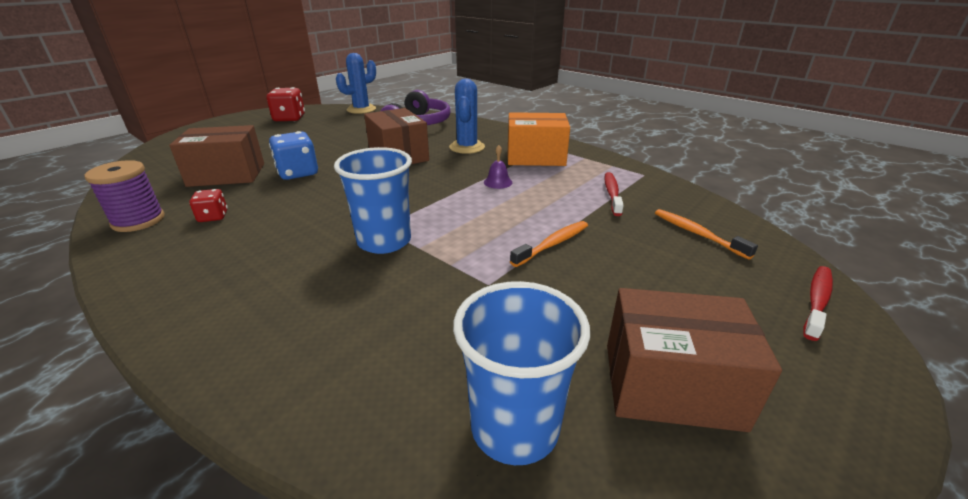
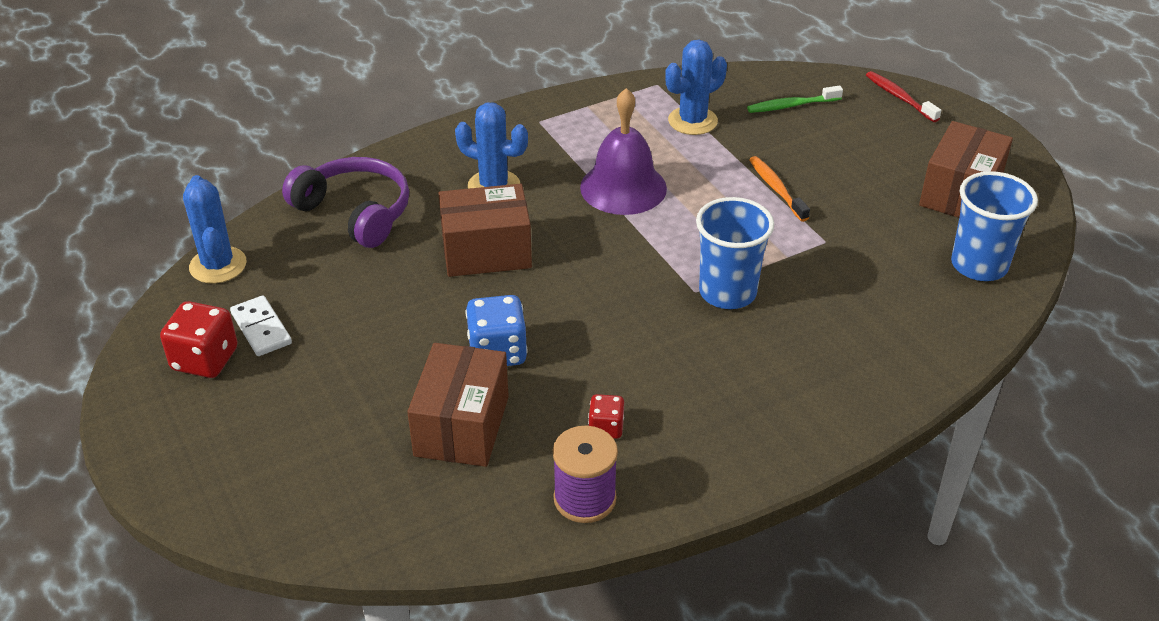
camera: 70 degrees left, 10 degrees up
purple bell [484,145,512,189] -> purple bell [580,88,667,215], size x2.41
orange box [507,112,570,166] -> none
red toothbrush [604,172,624,216] -> blue cactus [665,40,727,135]
orange toothbrush [655,209,758,260] -> green toothbrush [747,85,843,113]
none -> white domino [230,295,292,356]

